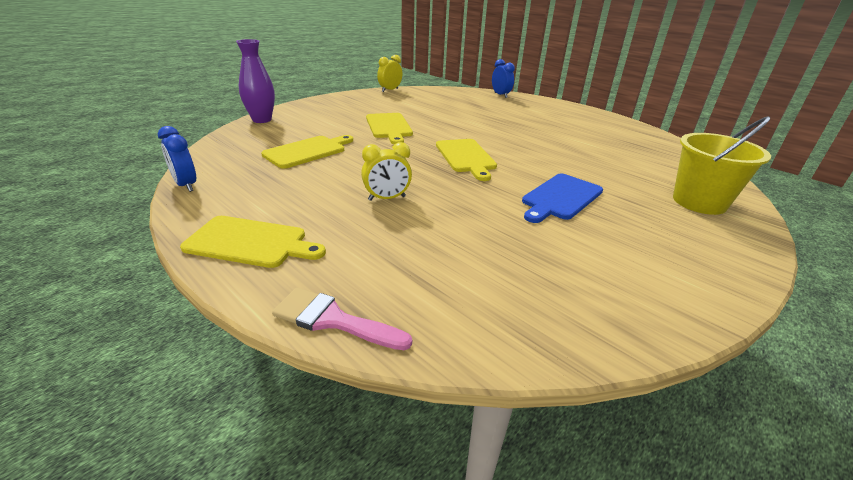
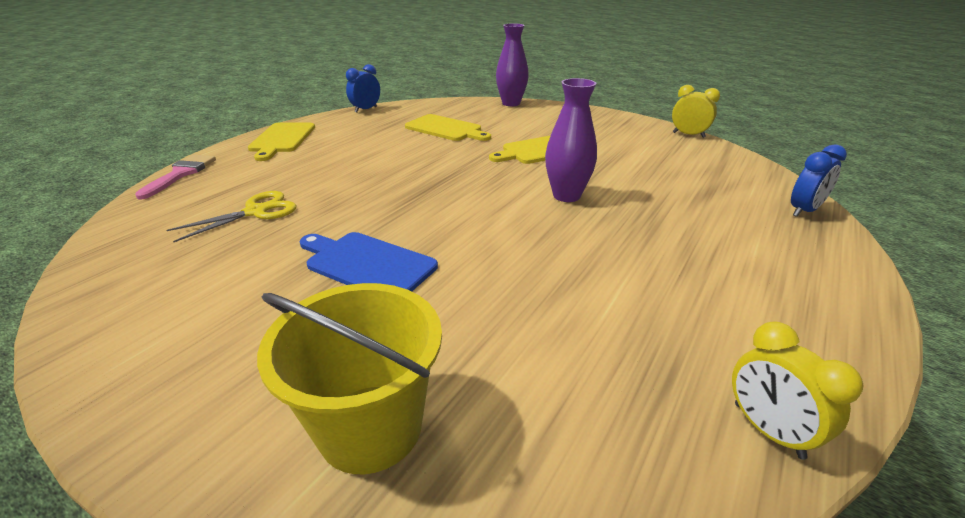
camera: 80 degrees right, 0 degrees up
yellow clock [361,142,412,201] -> yellow clock moved to [732,322,863,460]
yellow cutting board [436,139,497,181] -> none
none -> yellow scissors [167,191,297,242]
none -> purple vase [545,78,597,202]

